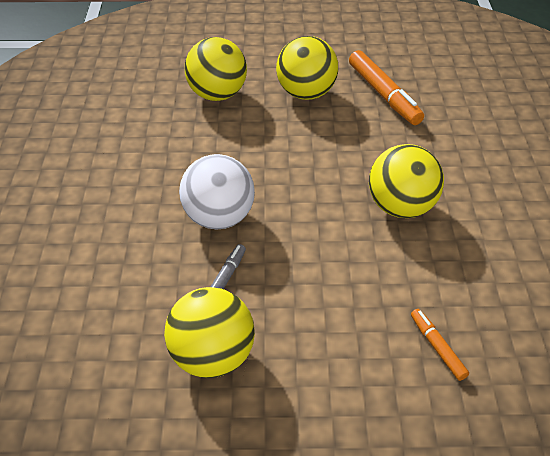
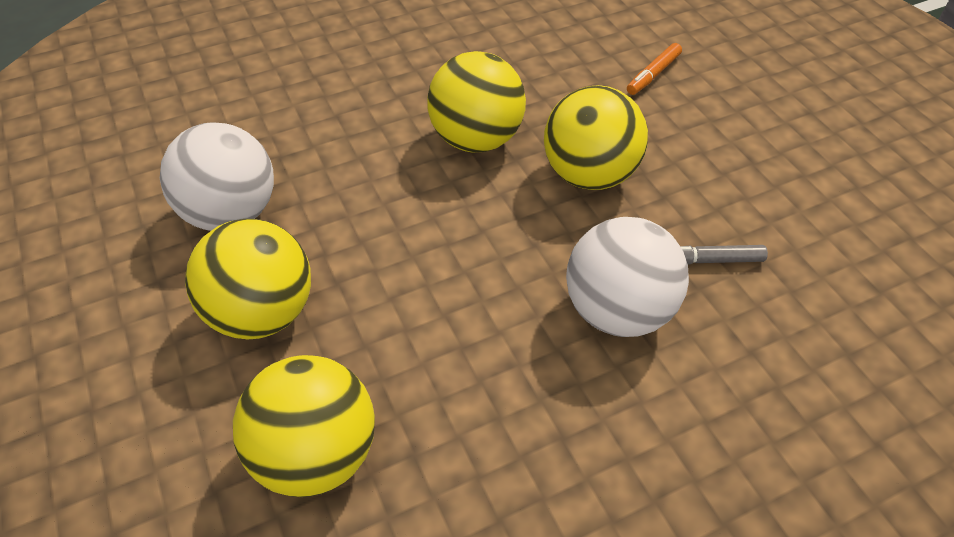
camera: 115 degrees left, 5 degrees up
yellow ball [164,287,255,378] -> yellow ball moved to [544,85,648,190]
orange marker [349,50,424,125] -> white ball [160,122,274,231]

